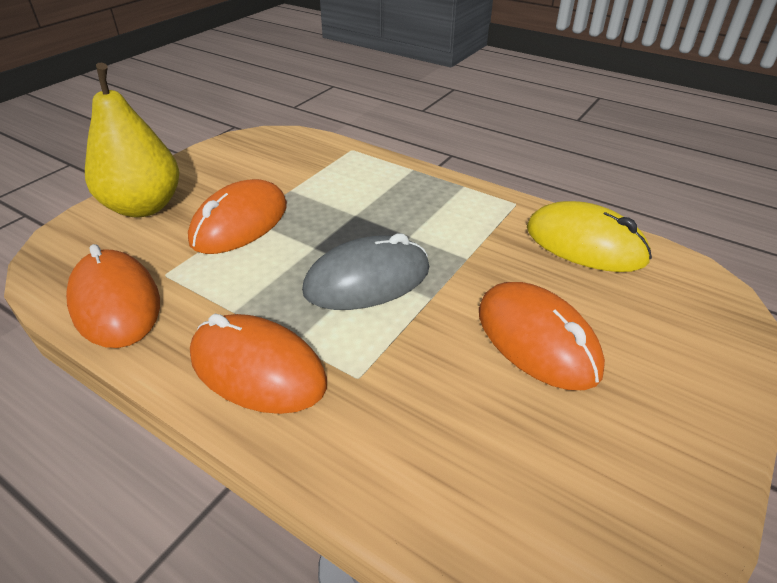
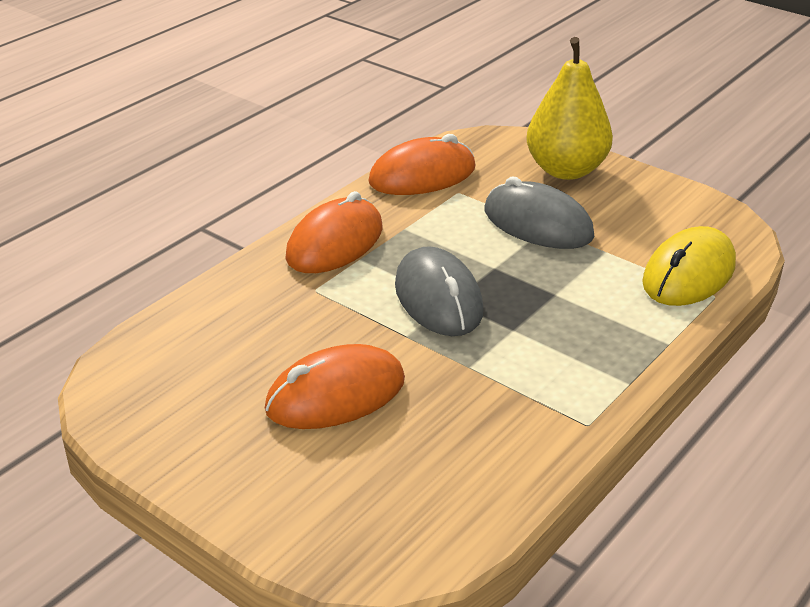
camera: 95 degrees right, 5 degrees down
orange mouse [188,179,287,254] -> grey mouse [485,177,594,249]
yellow mouse [527,201,652,272] -> yellow mouse moved to [642,226,736,306]

